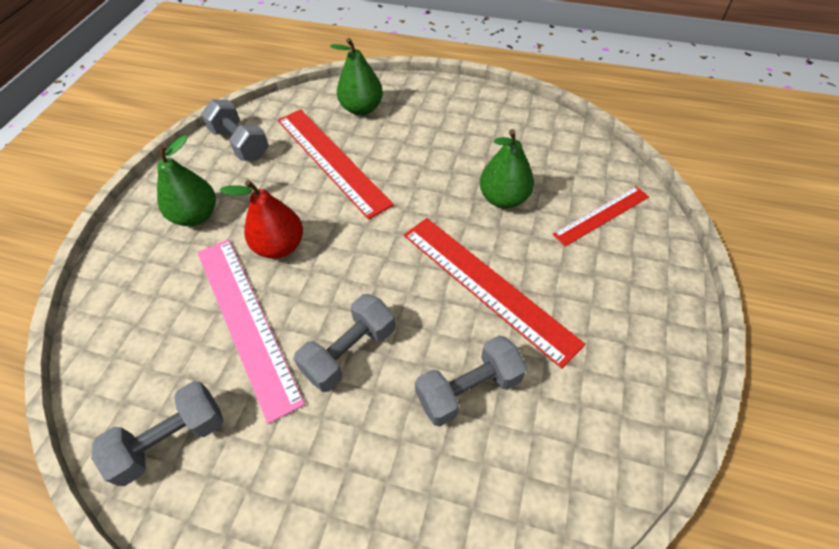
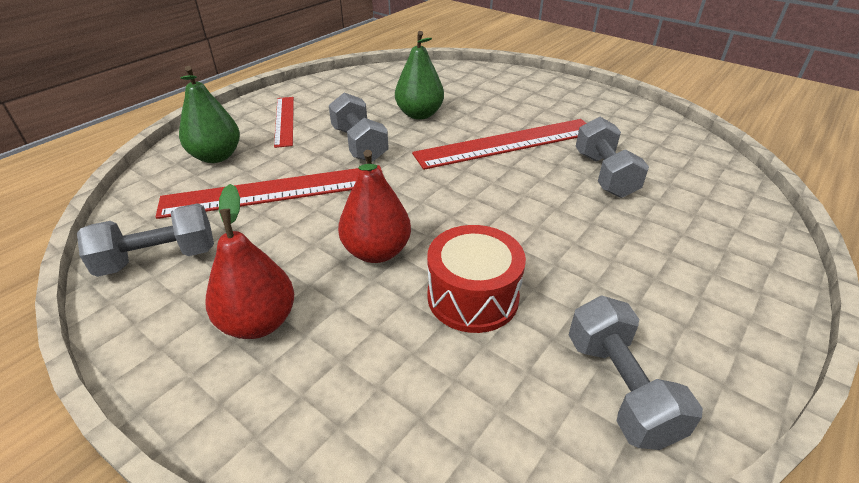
camera: 70 degrees left, 15 degrees down
green pear [157,135,216,226] -> red pear [206,184,294,339]
pink ruler [197,239,305,424] -> red drum [427,225,526,333]
grey dumbbell [294,294,395,392] -> grey dumbbell moved to [329,92,389,162]
red ruler [553,186,649,247] -> red ruler moved to [274,97,294,148]

